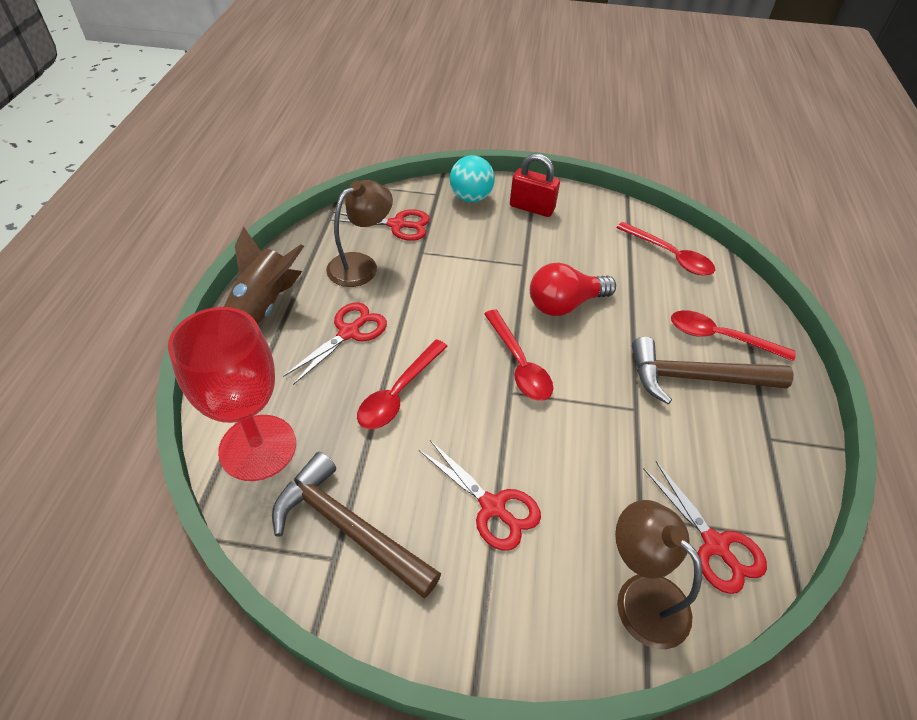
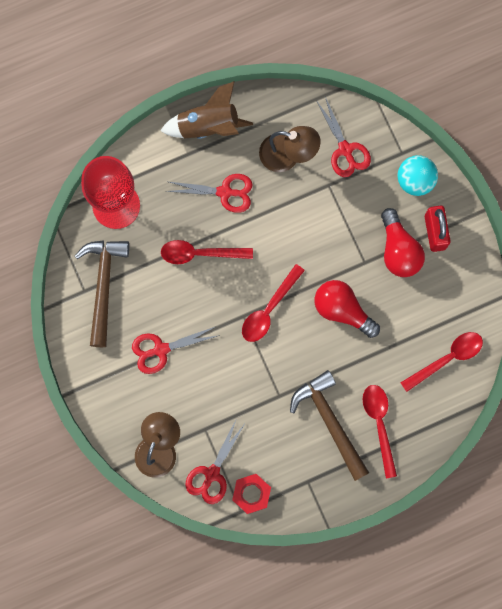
camera: 60 degrees right, 30 degrees up
red scissors [419,440,541,551] -> red scissors turned 60 degrees clockwise [132,326,220,374]
red spoon [616,222,715,276] -> red spoon turned 135 degrees counterclockwise [400,332,483,392]
none -> red nut [232,474,271,514]
none -> red light bulb [381,208,425,277]

